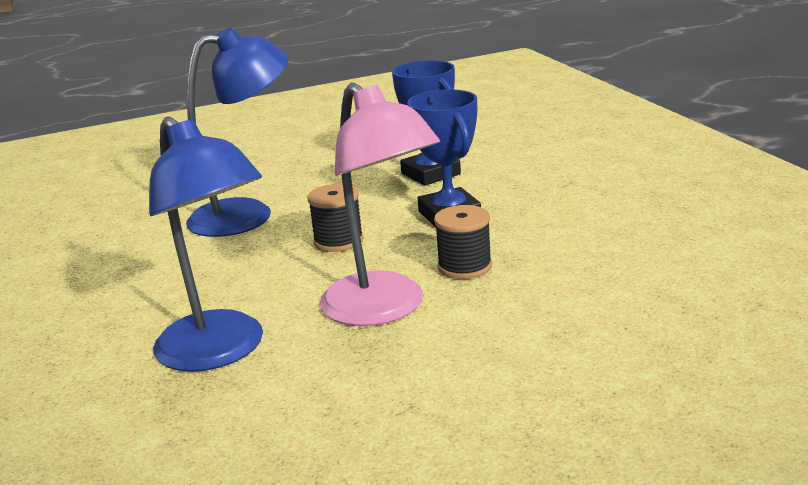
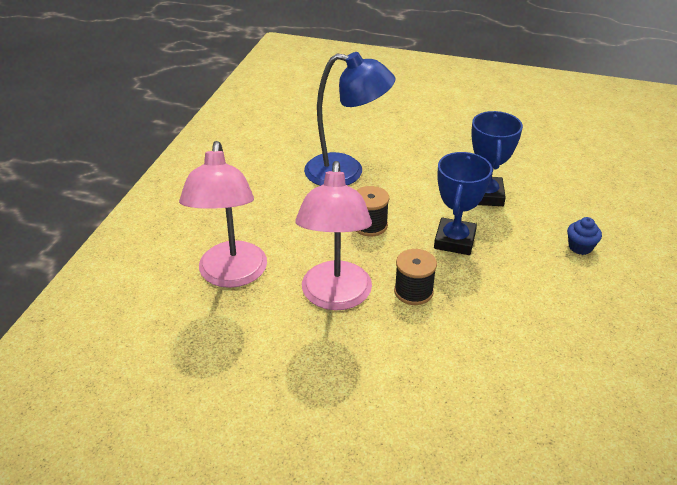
camera: 35 degrees right, 15 degrees up
blue lamp [149,117,263,372] -> pink lamp [179,141,267,288]
none -> blue cupcake [567,217,602,255]

